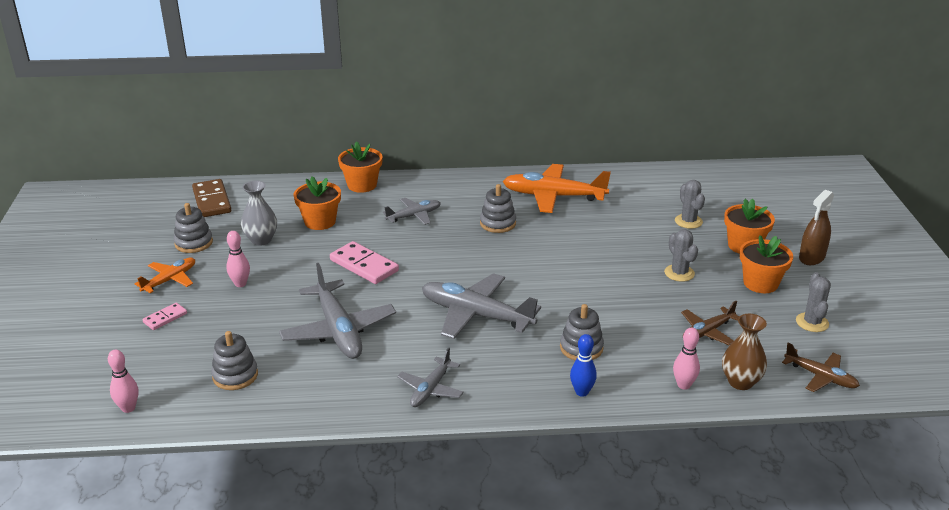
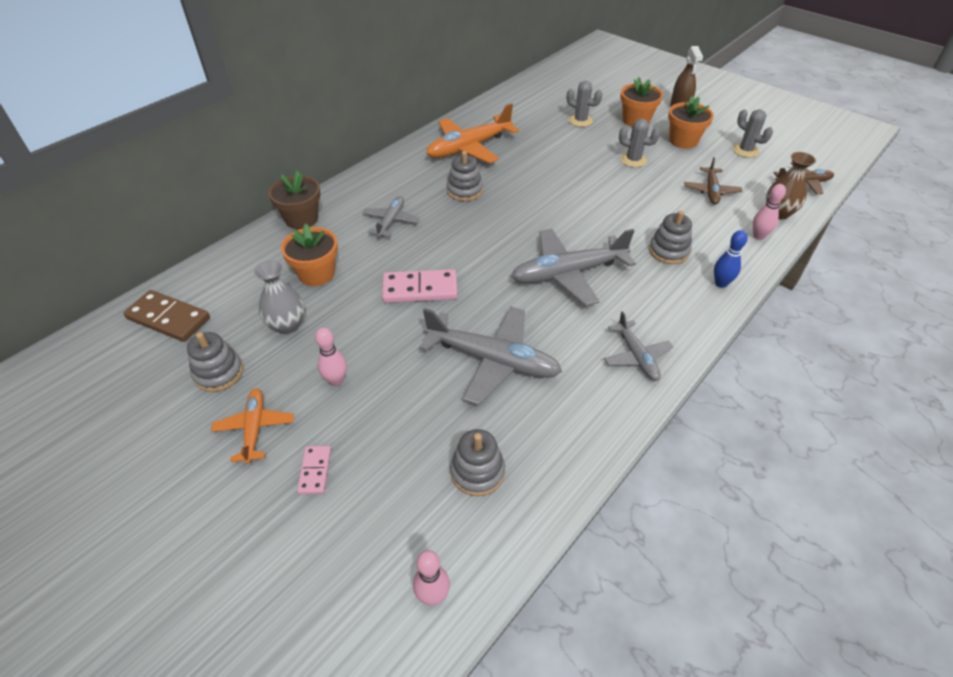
camera: 45 degrees left, 15 degrees up
orange flower pot [338,141,383,193] -> brown flower pot [268,171,321,229]

